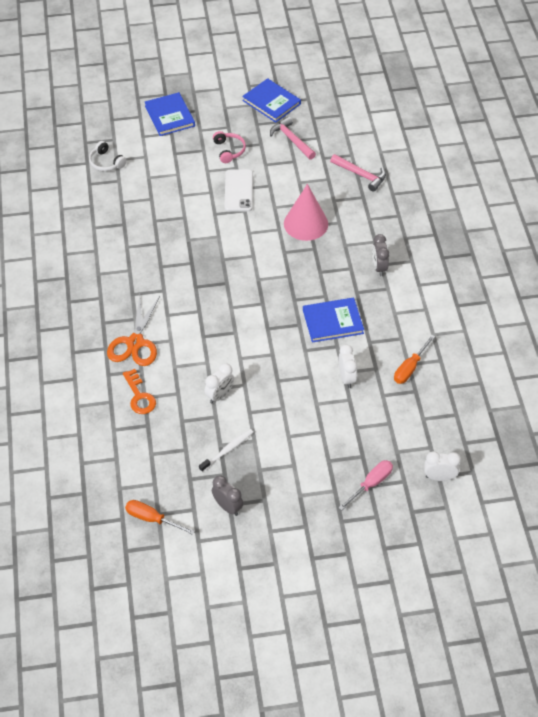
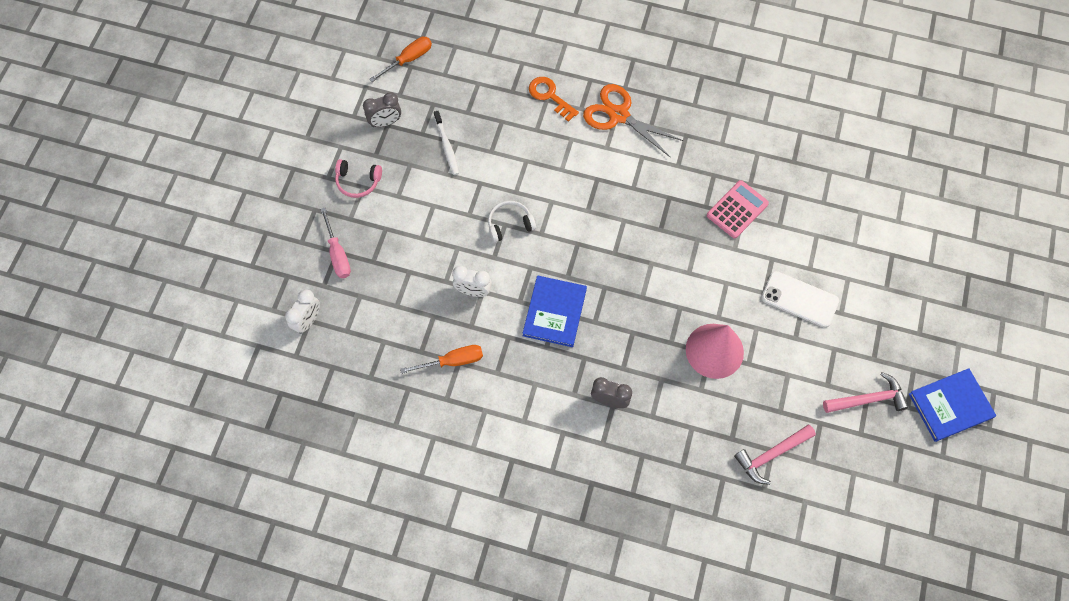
camera: 115 degrees right, 15 degrees up
white headphones [89,141,127,171] -> white headphones moved to [488,201,536,243]
orange key [123,369,156,414] -> orange key turned 45 degrees clockwise [529,77,579,122]
blue book [145,92,195,136] -> none
white clock [204,363,234,403] -> none
pink headphones [213,131,246,163] -> pink headphones moved to [335,159,382,198]
orange screwdriver [394,335,435,384] -> orange screwdriver turned 105 degrees clockwise [400,345,483,374]
none -> pink calculator [707,180,769,238]

